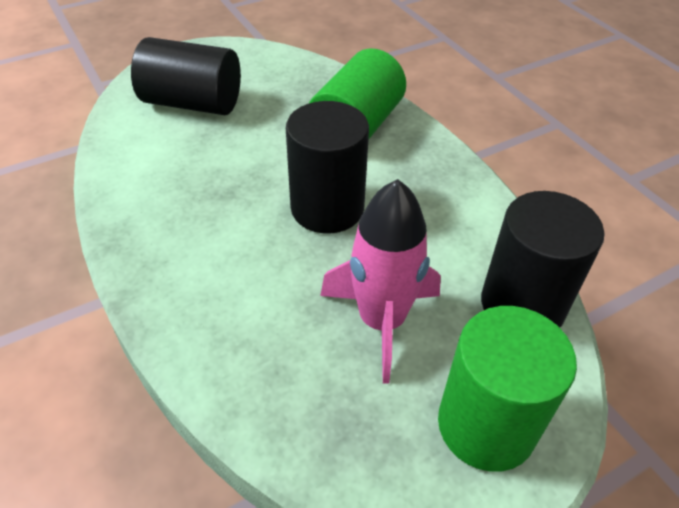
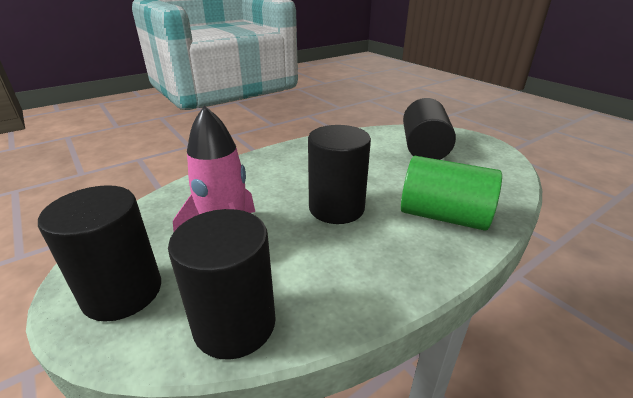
camera: 85 degrees right, 15 degrees down
green cylinder [438,306,577,472] -> black cylinder [38,185,161,322]

